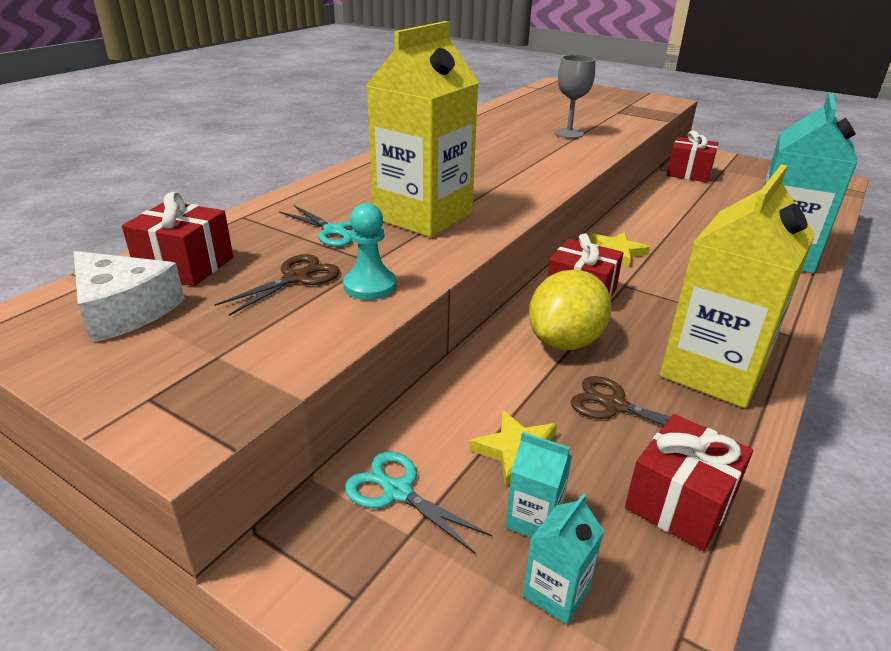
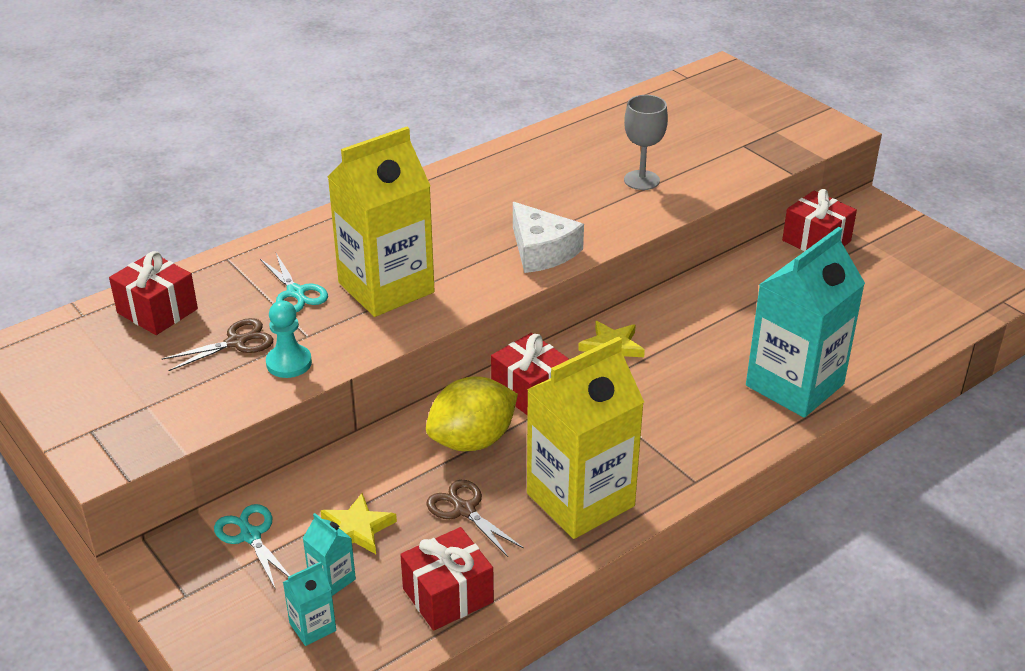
camera: 20 degrees right, 5 degrees up
white cheese [74,251,185,343] -> white cheese moved to [513,202,584,273]

